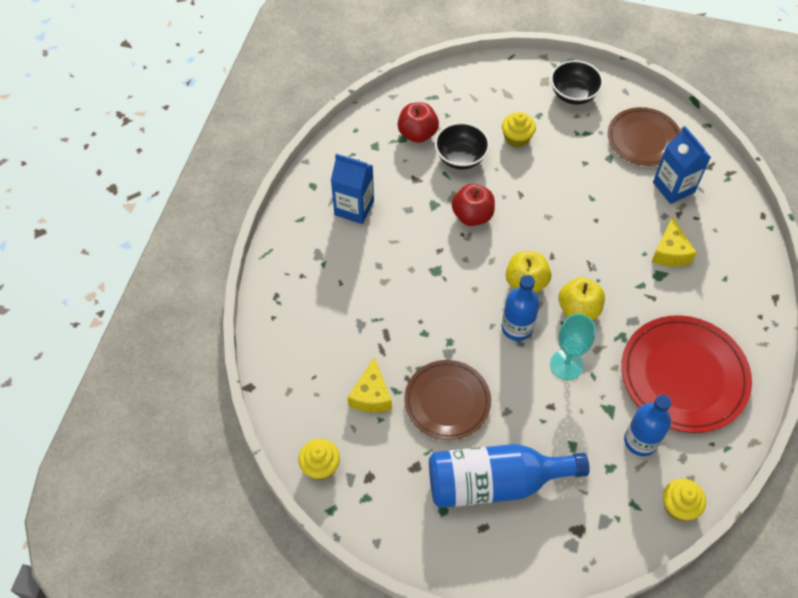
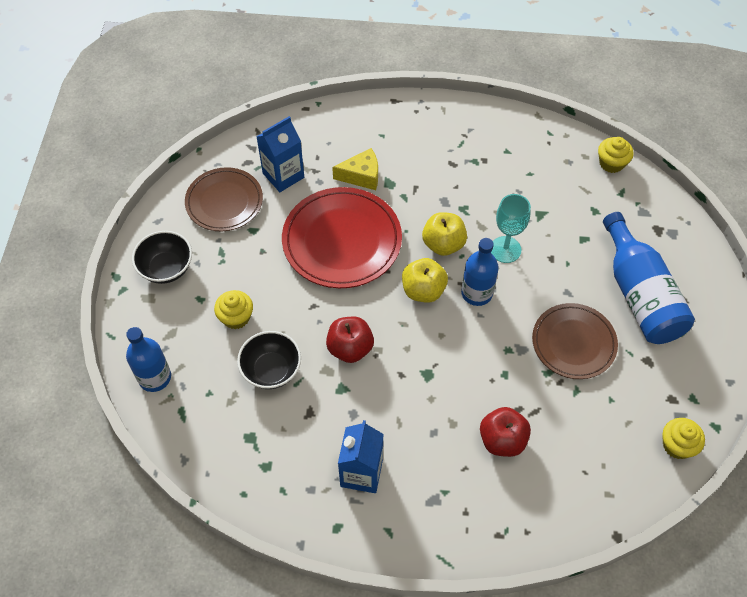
camera: 100 degrees left, 0 degrees up
yellow cheese [348,357,392,413] -> none
red apple [398,102,439,143] -> red apple moved to [480,407,531,457]
red plate [621,315,752,433] -> red plate moved to [282,187,402,288]
blue bottle [624,395,671,456] -> blue bottle moved to [126,327,171,392]

